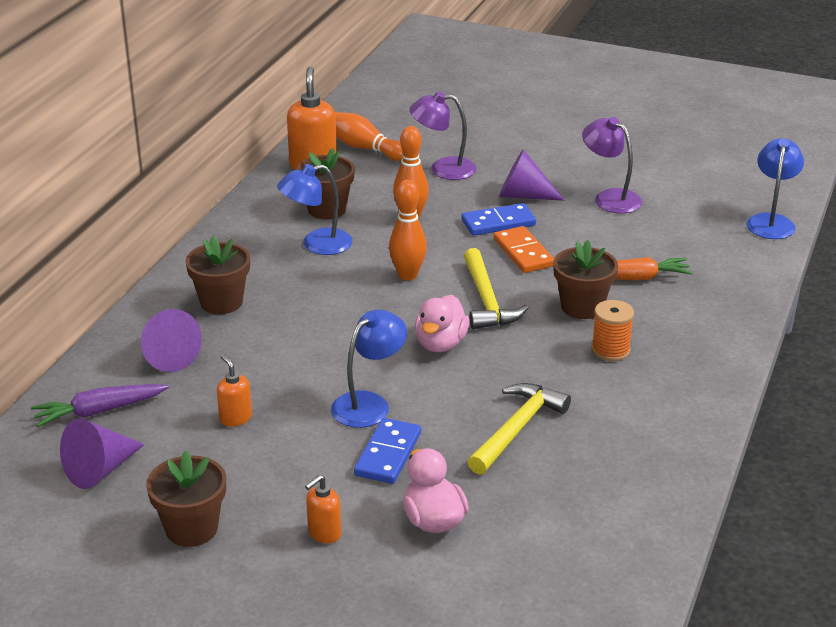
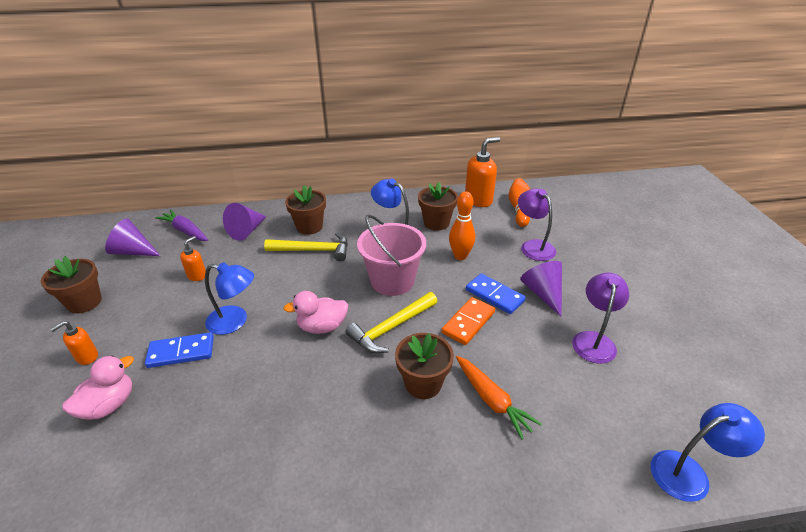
camera: 60 degrees right, 5 degrees up
orange soap dispenser [305,475,341,543] -> orange soap dispenser turned 60 degrees counterclockwise [50,321,98,365]
orange bowling pin [389,180,427,280] -> pink bucket [357,215,426,296]
yellow hammer [468,383,571,475] -> yellow hammer moved to [264,232,348,261]
orange spool [592,300,634,361] -> none

